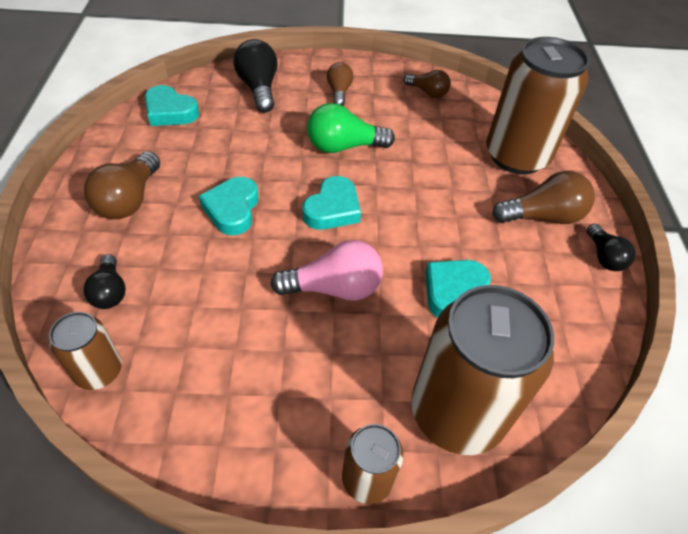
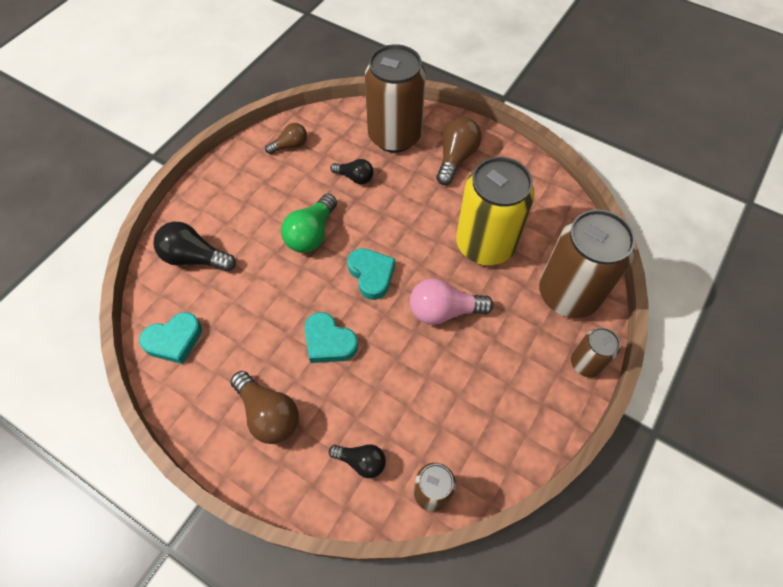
camera: 55 degrees left, 10 degrees up
pink light bulb [270,240,383,301] -> pink light bulb turned 120 degrees counterclockwise [410,279,494,325]
brown light bulb [327,62,353,106] -> none
turquoise heart [425,260,491,318] -> yellow can [456,157,535,265]
black light bulb [587,224,636,271] -> black light bulb moved to [330,159,374,184]

